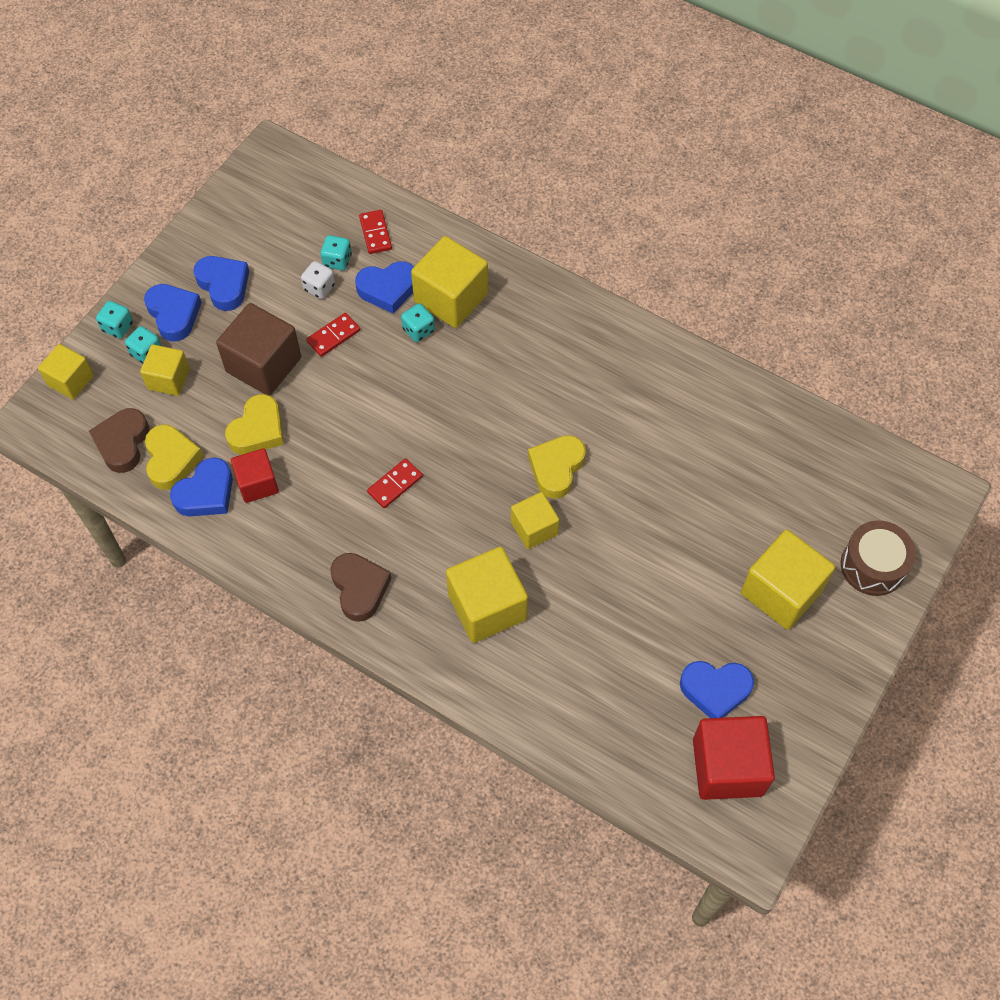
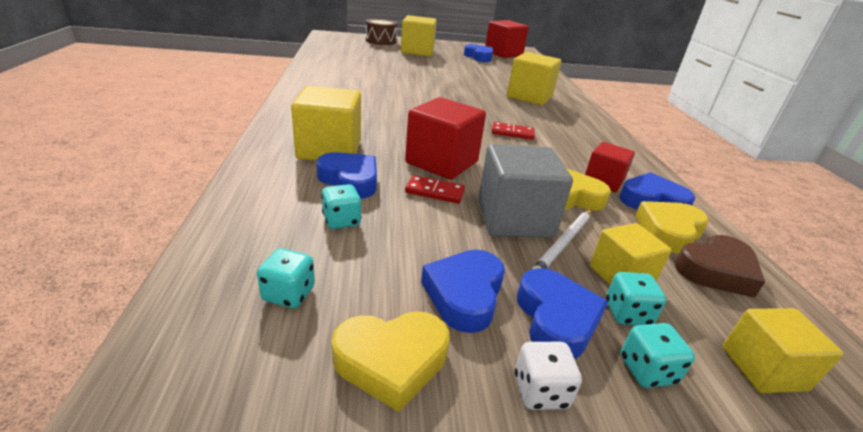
camera: 130 degrees left, 30 degrees down
blue heart [144,284,202,341] -> blue heart turned 150 degrees clockwise [517,268,608,359]
brown cube [216,303,301,396] -> grey cube [478,144,573,238]
white dice [301,261,335,299] -> white dice moved to [515,342,582,410]
brown heart [330,553,392,622] -> none
red domino [359,210,392,254] -> none
turquoise dice [401,303,435,342] -> turquoise dice moved to [257,248,315,308]
yellow cube [511,492,559,549] -> none
yellow heart [528,435,586,499] -> yellow heart moved to [332,311,450,412]
none -> red cube [405,97,486,180]
none -> white pencil [532,209,592,269]

